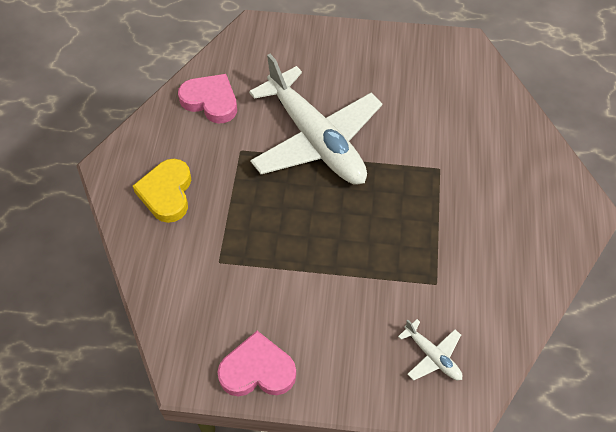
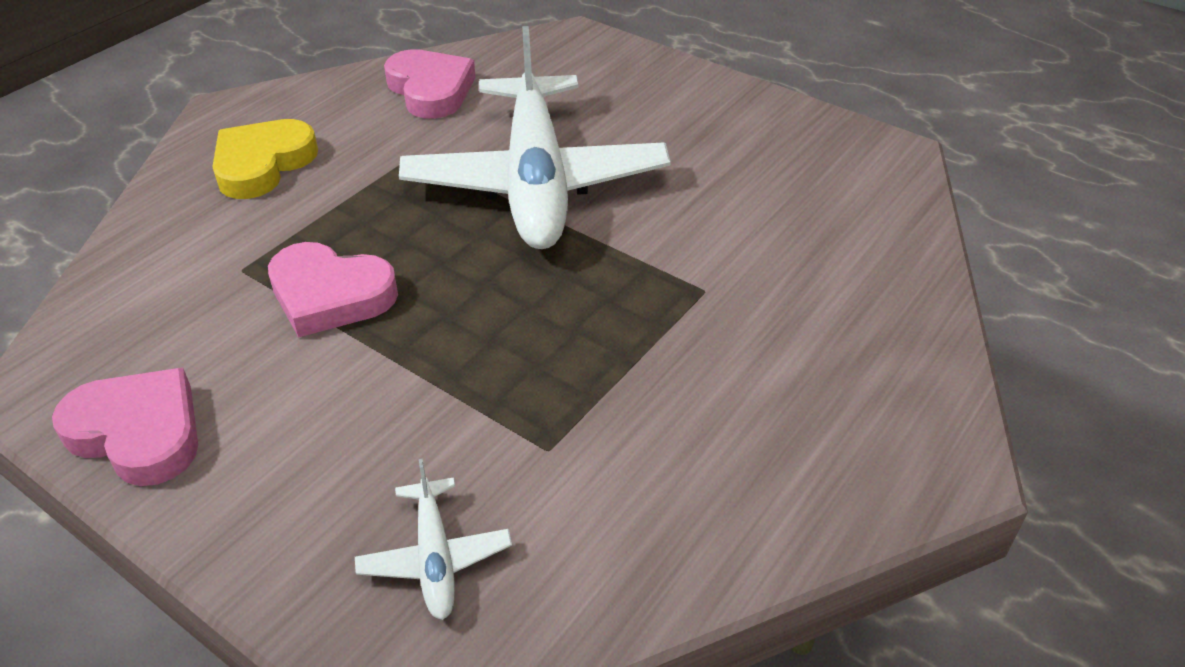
camera: 30 degrees right, 15 degrees down
none -> pink heart [268,242,398,337]

